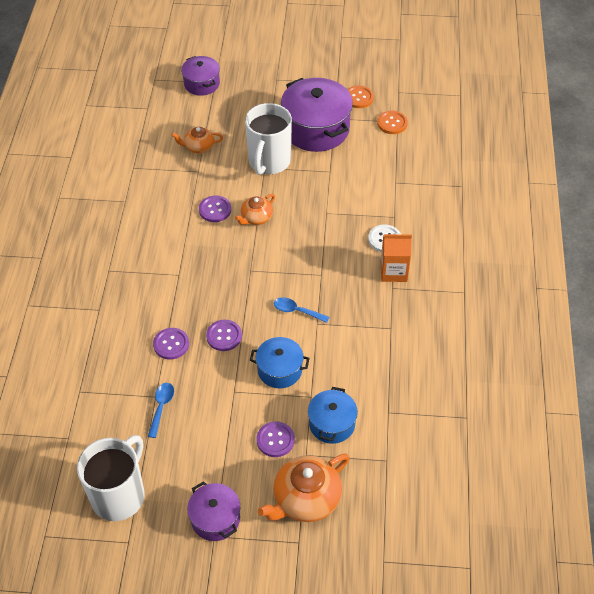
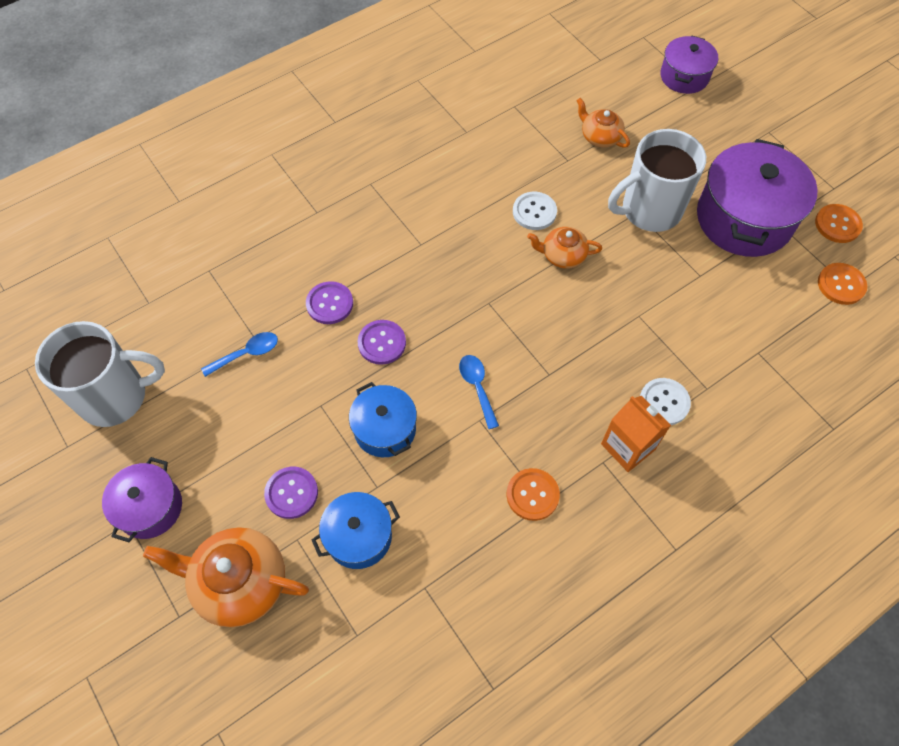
camera: 50 degrees right, 10 degrees up
purple button [199,196,231,222] -> white button [513,192,557,230]
none -> orange button [507,468,560,521]

